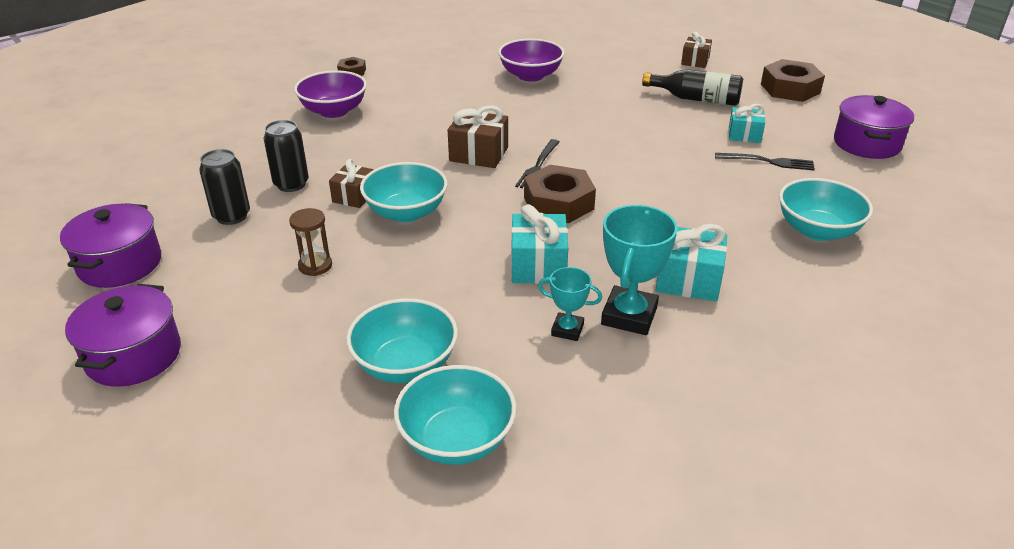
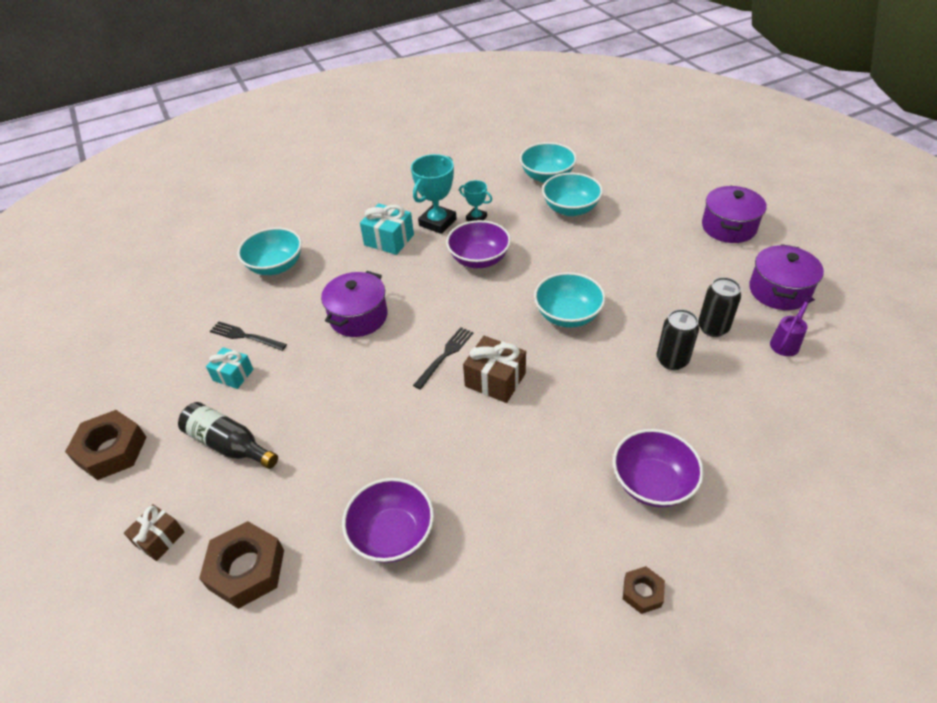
camera: 165 degrees left, 10 degrees up
brown hourglass [289,208,332,276] -> none
brown gift [329,159,374,208] -> none
turquoise gift [511,204,568,284] -> purple bowl [446,220,511,268]
brown nut [524,165,596,223] -> brown nut moved to [199,521,284,609]
purple pot [834,95,914,159] -> purple pot moved to [321,271,388,337]
none -> purple watering can [770,295,815,356]

